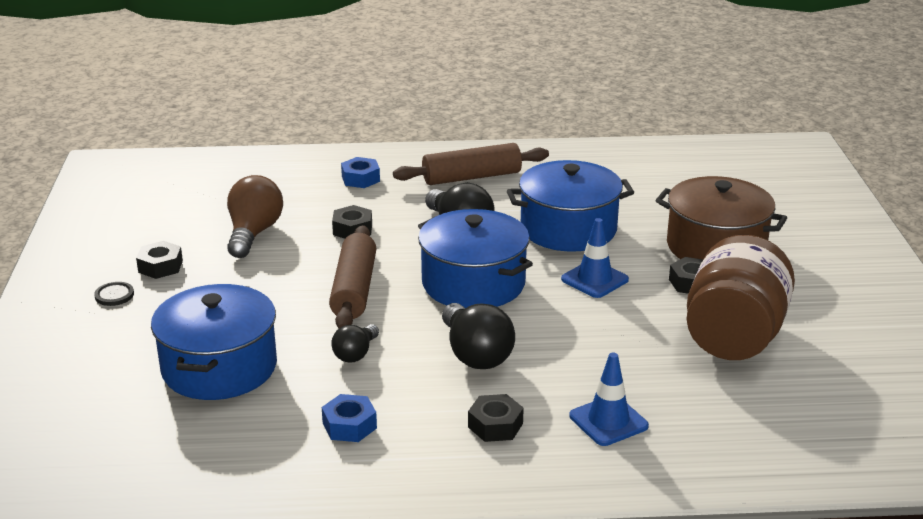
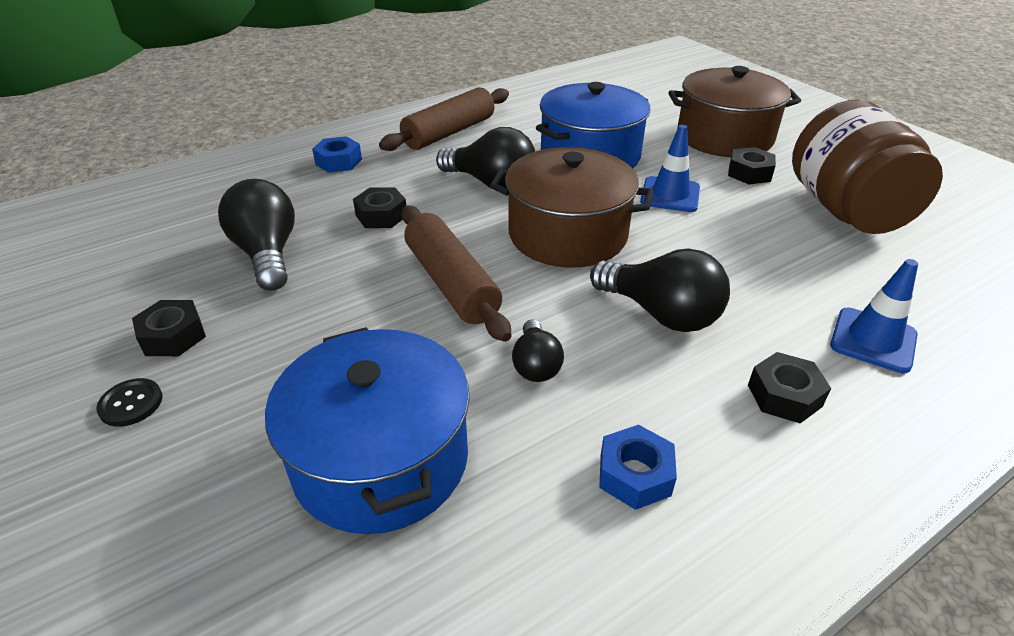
camera: 30 degrees left, 10 degrees up
brown light bulb [227,175,283,258] -> black light bulb [218,179,295,291]
blue pot [418,209,533,308] -> brown pot [490,147,653,268]

